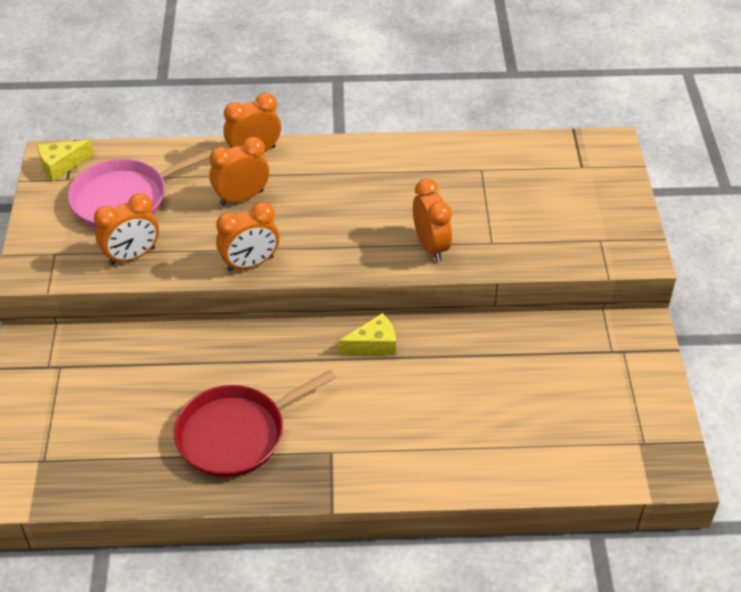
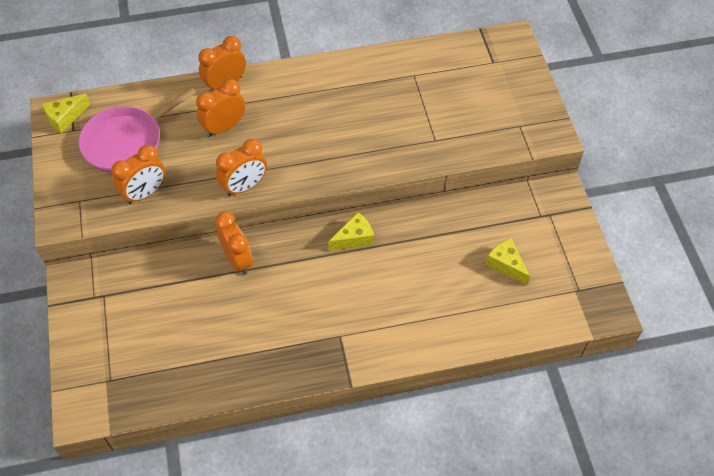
camera: 10 degrees left, 10 degrees up
red pan [174,370,336,477] -> none
orange clock [413,179,452,262] -> orange clock moved to [215,212,253,275]
none -> yellow cheese [485,239,530,285]

